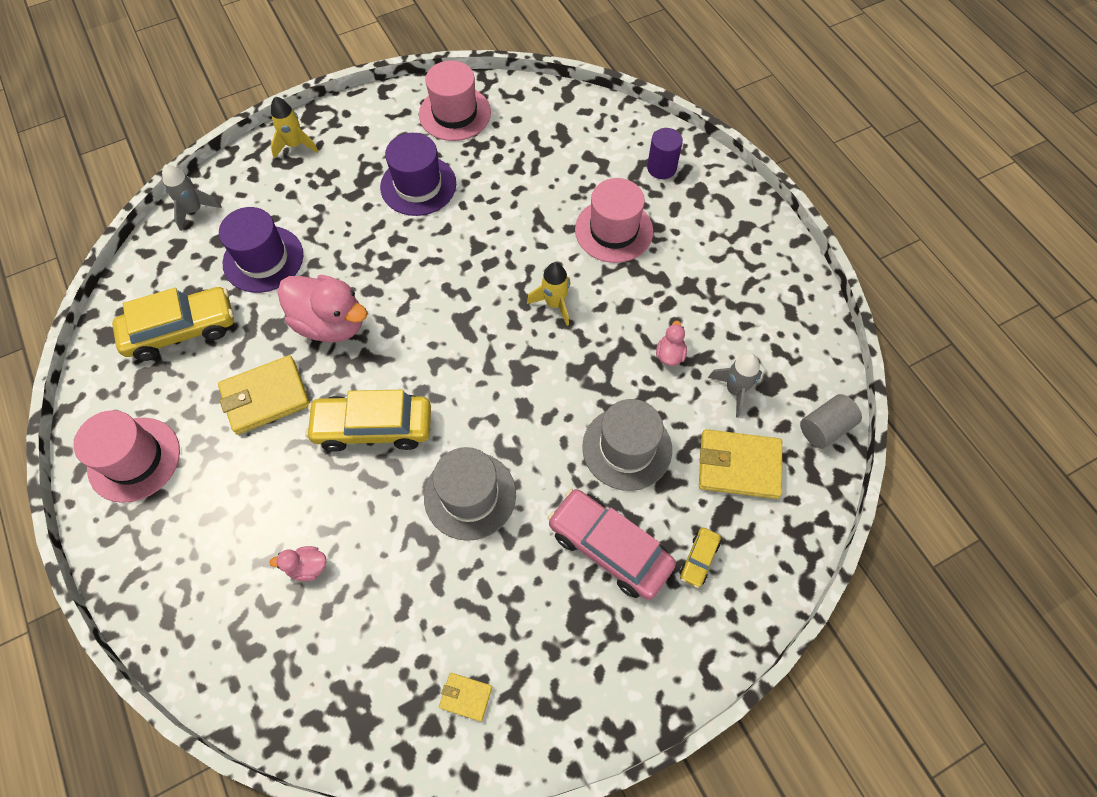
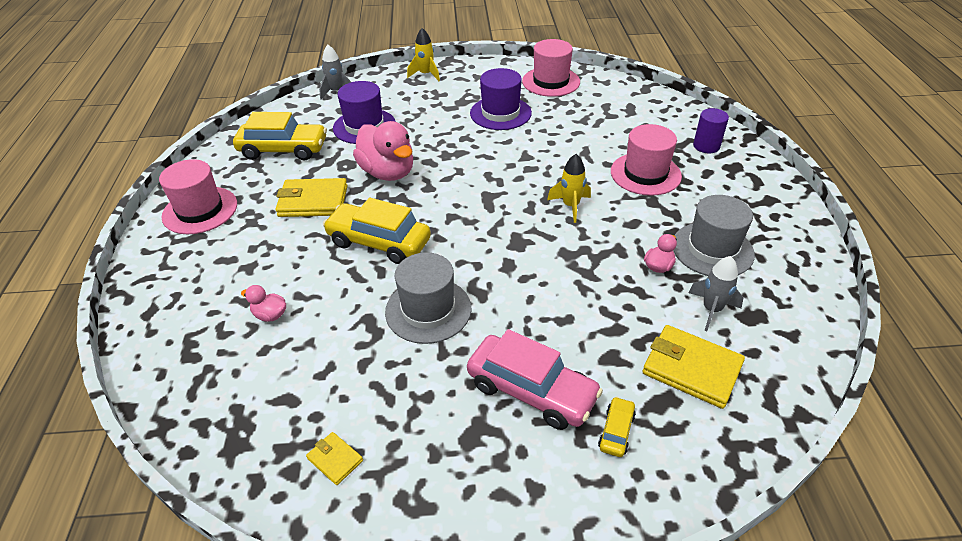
camera: 25 degrees right, 20 degrees down
pink car [548,489,676,600] -> pink car turned 150 degrees clockwise [467,329,603,430]
grey hat [582,399,672,491] -> grey hat moved to [673,195,755,276]
yellow car [680,528,721,588] -> yellow car turned 150 degrees clockwise [598,397,636,457]
grey cylinder [800,394,862,449] -> none

